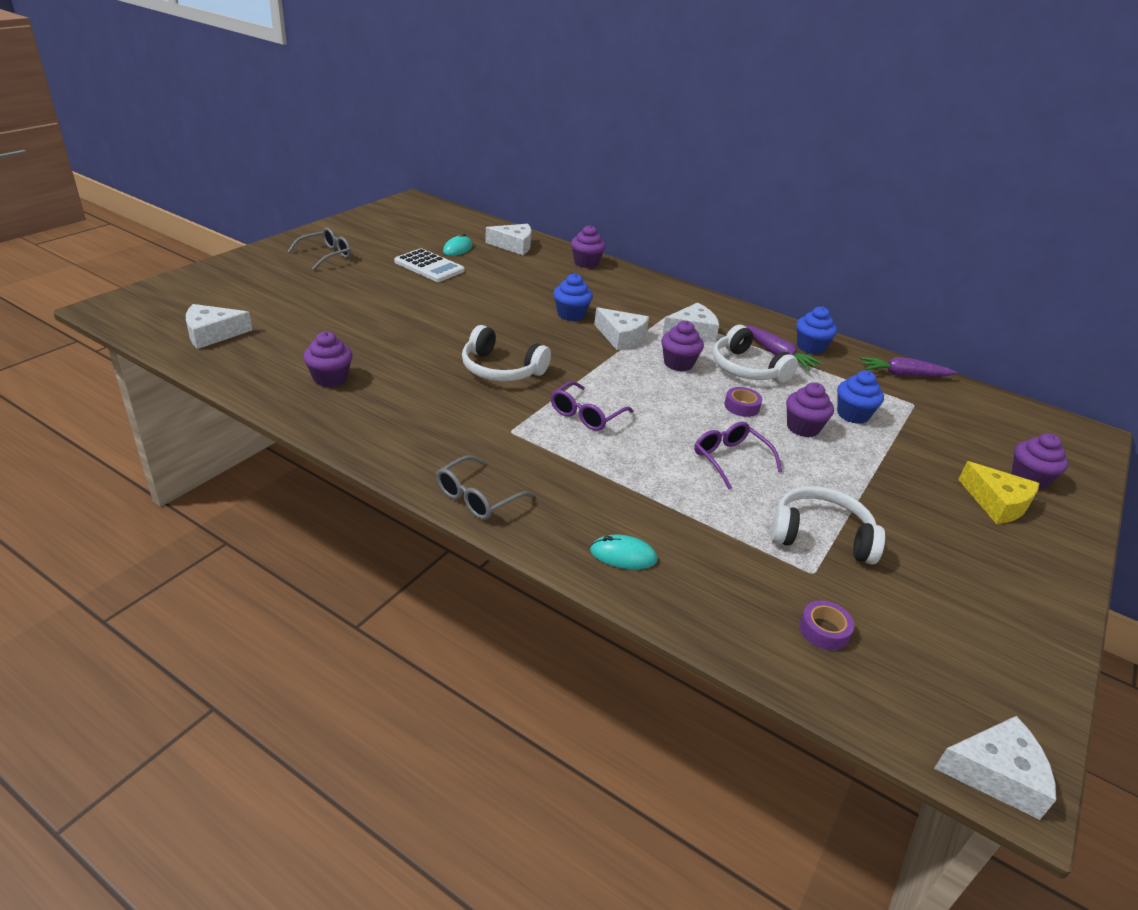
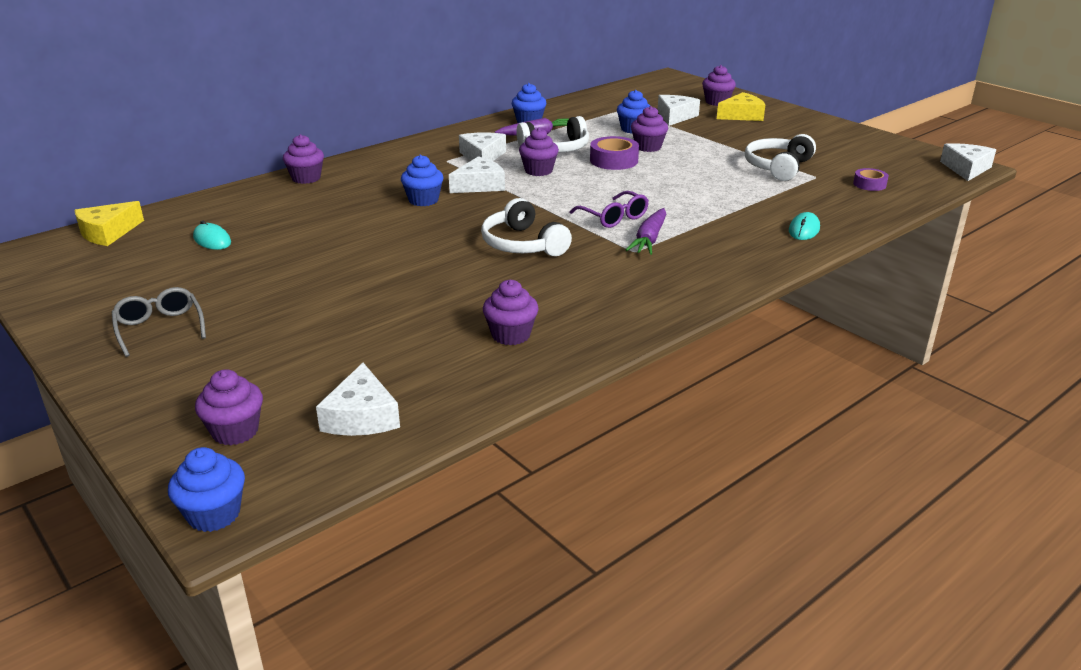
camera: 70 degrees left, 5 degrees down
white calculator [394,248,465,282] -> none
grey glasses [436,455,535,520] -> none
white headphones [462,325,551,381] -> white headphones turned 105 degrees clockwise [481,198,572,256]
white cheese [485,224,531,255] -> white cheese moved to [658,95,700,126]
purple glasses [694,422,782,490] -> none
purple tape [724,387,762,417] -> purple tape [590,136,639,170], size x1.61
purple carrot [860,357,957,377] -> purple carrot moved to [626,208,666,255]
none -> yellow cheese [74,201,144,246]
none -> blue cupcake [168,447,245,532]
none -> purple cupcake [195,369,263,446]

